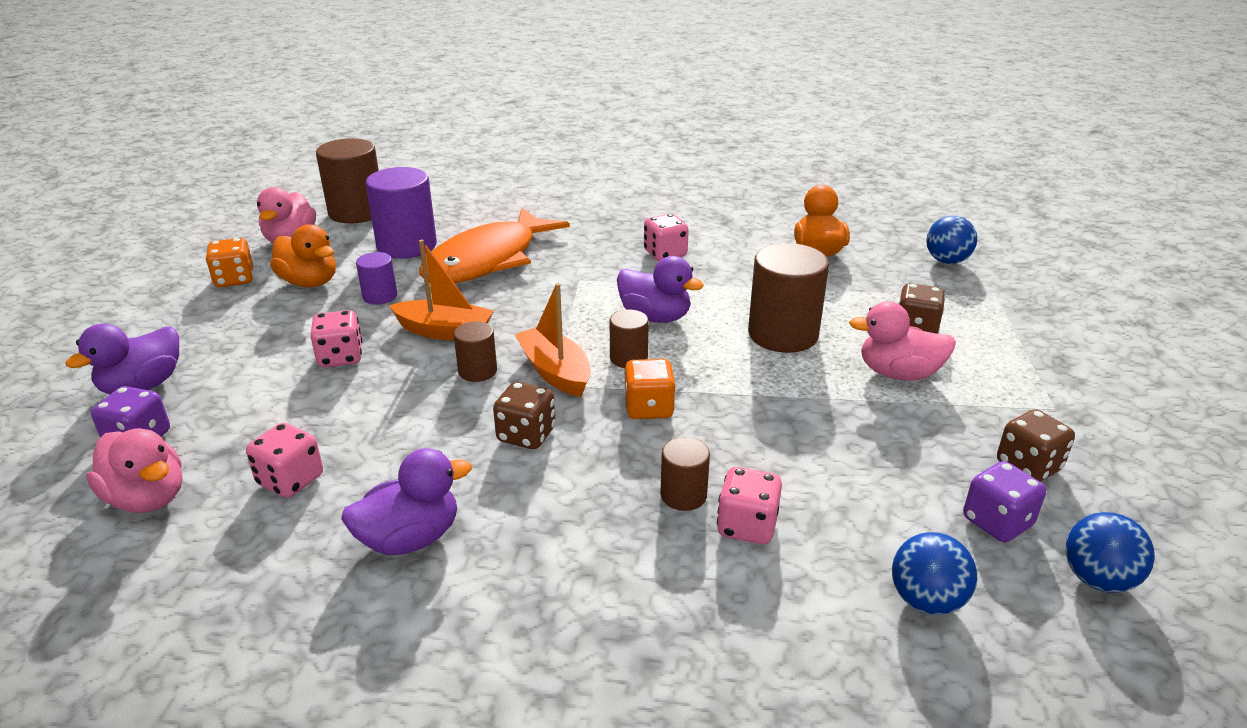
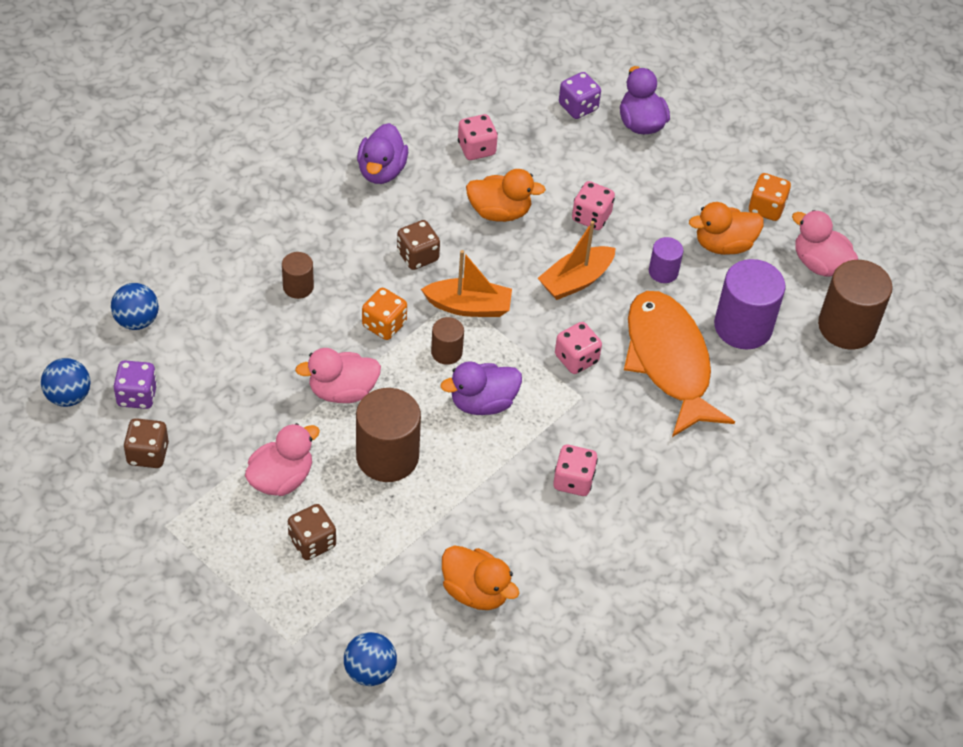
camera: 125 degrees right, 20 degrees up
pink duck [86,428,182,513] -> pink duck moved to [295,348,381,403]
brown cylinder [454,321,497,382] -> none
pink dice [717,467,782,545] -> pink dice moved to [555,322,602,374]
none -> orange duck [466,169,546,222]

